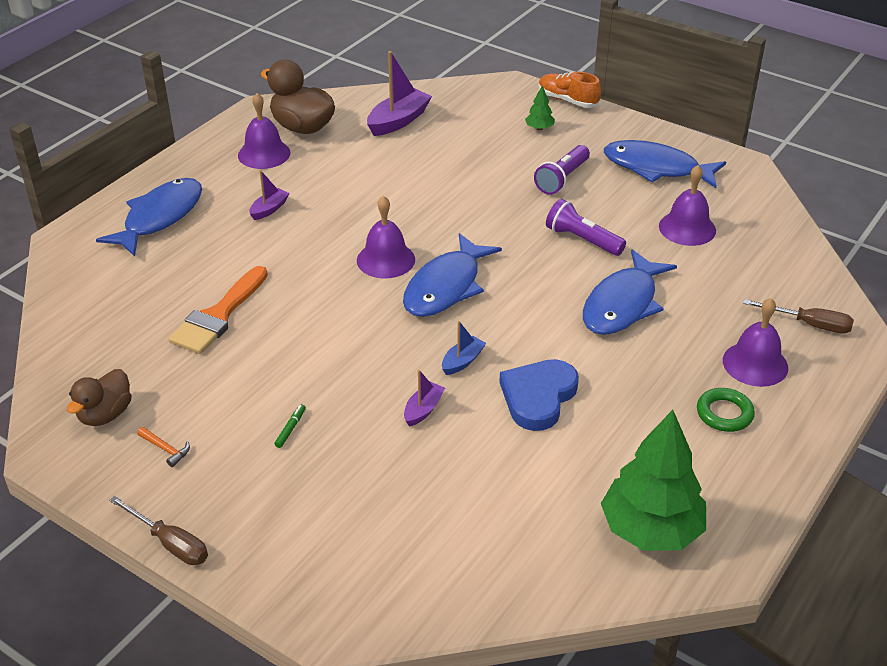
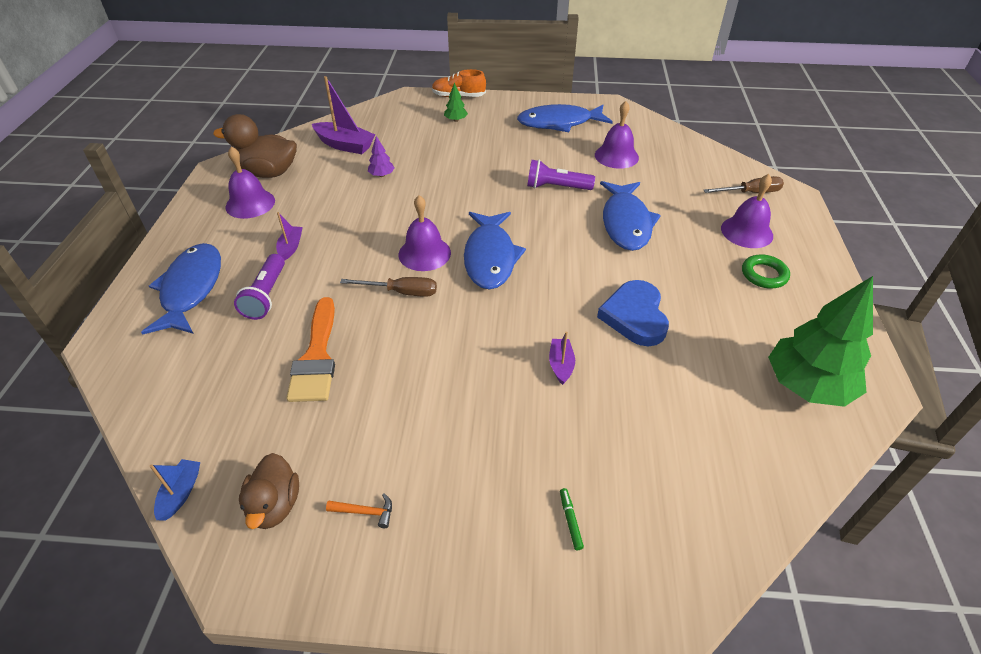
camera: 30 degrees left, 5 degrees up
brown screwdriver [109,496,208,565] -> brown screwdriver moved to [340,277,437,297]
green marker [274,404,306,448] -> green marker moved to [560,488,584,550]
purple boat [367,51,432,136] -> purple boat turned 105 degrees clockwise [312,76,375,154]
blue boat [442,321,486,375] -> blue boat moved to [150,459,200,521]
purple flashlight [534,145,590,195] -> purple flashlight moved to [234,254,285,320]
none -> purple tree [368,136,395,177]

